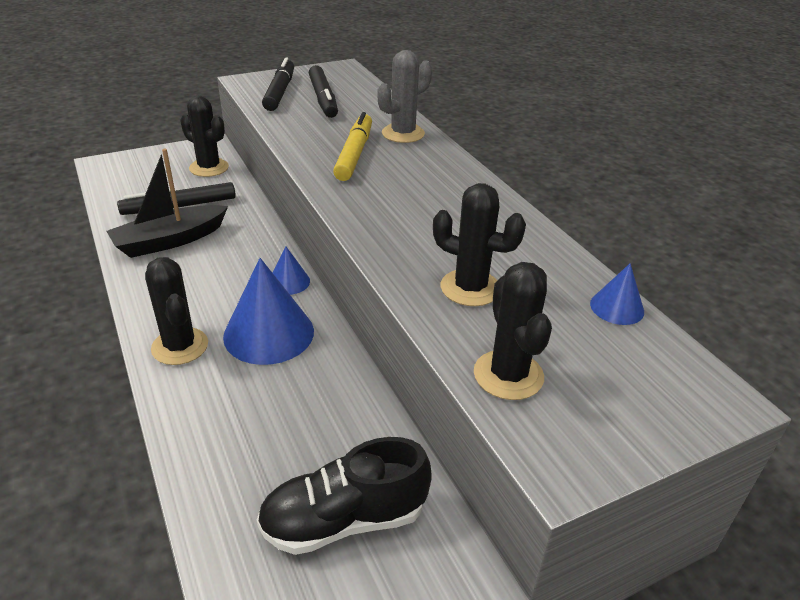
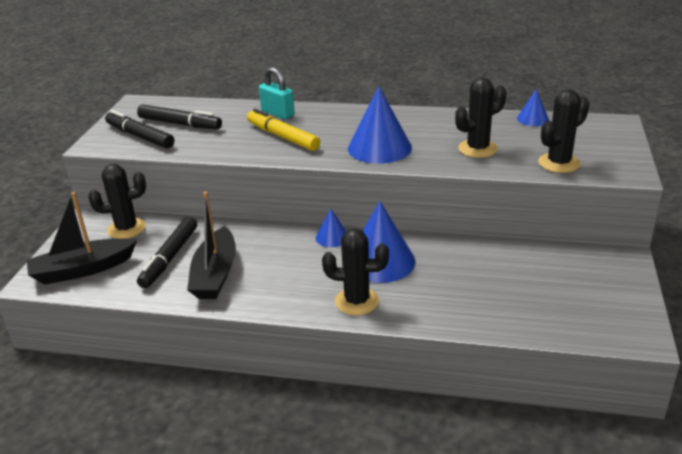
camera: 50 degrees left, 5 degrees down
black shoe [257,437,432,555] -> none
grey cactus [378,50,432,143] -> turquoise padlock [259,67,295,119]
black cactus [474,262,552,400] -> black cactus turned 60 degrees counterclockwise [538,89,589,173]
none -> black boat [27,192,137,285]
none -> blue cone [348,86,412,164]

